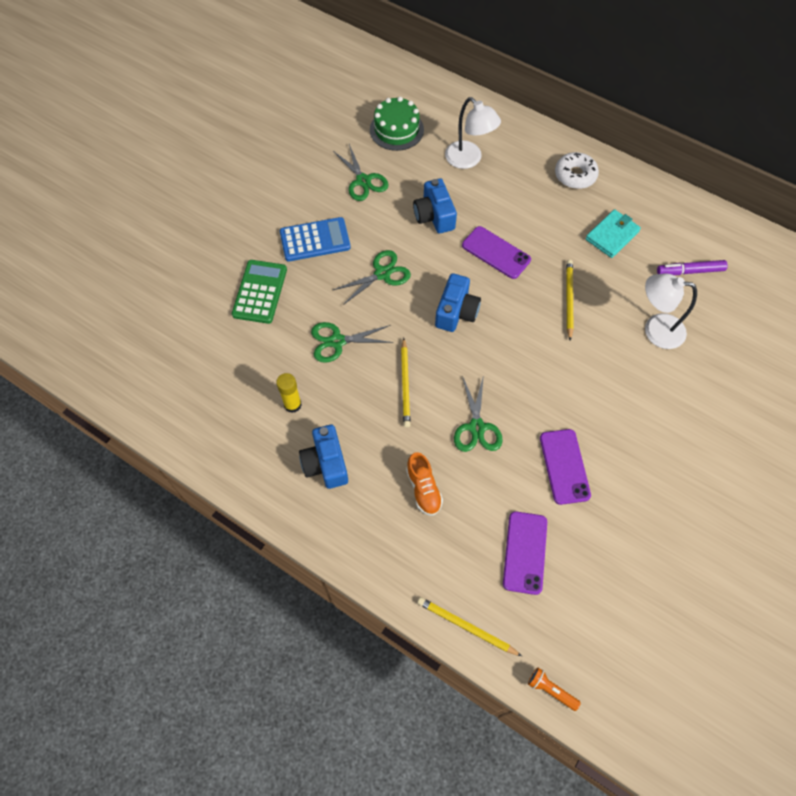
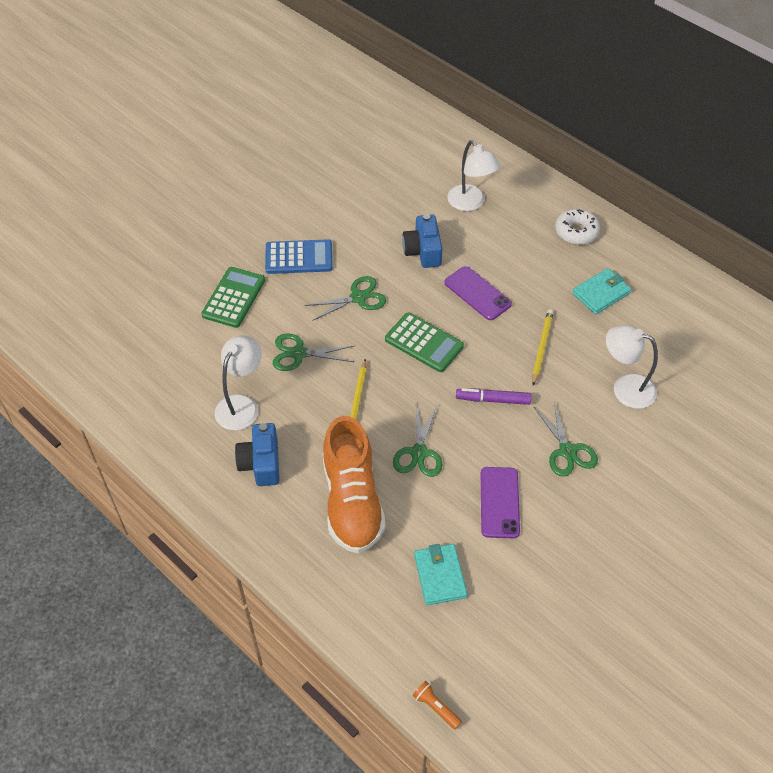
camera: 10 degrees right, 10 degrees down
yellow glue stick [276,373,302,413] -> white lamp [215,335,262,430]
green scissors [333,144,389,201] -> green scissors moved to [534,402,598,477]
green cake [370,97,424,151] -> none
orange shoe [406,452,443,516] -> orange shoe [323,416,386,554], size x2.08
yellow pencil [417,597,522,656] -> none
blue camera [435,273,481,332] -> green calculator [385,313,464,372]
purple phone [503,511,547,595] -> turquoise wallet [414,544,467,605]
purple marker [657,260,728,275] -> purple marker moved to [456,388,531,405]

